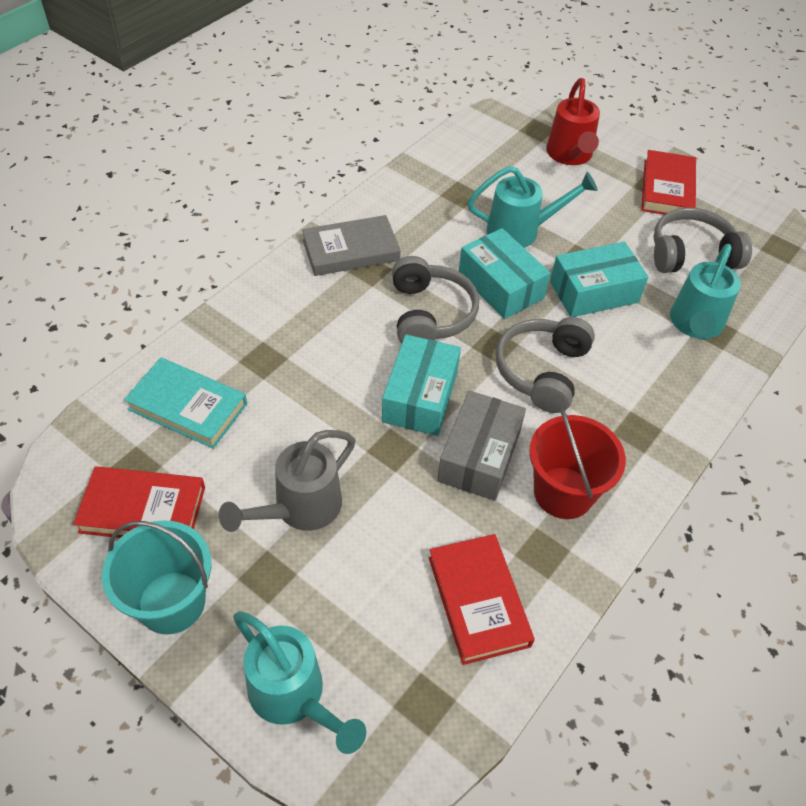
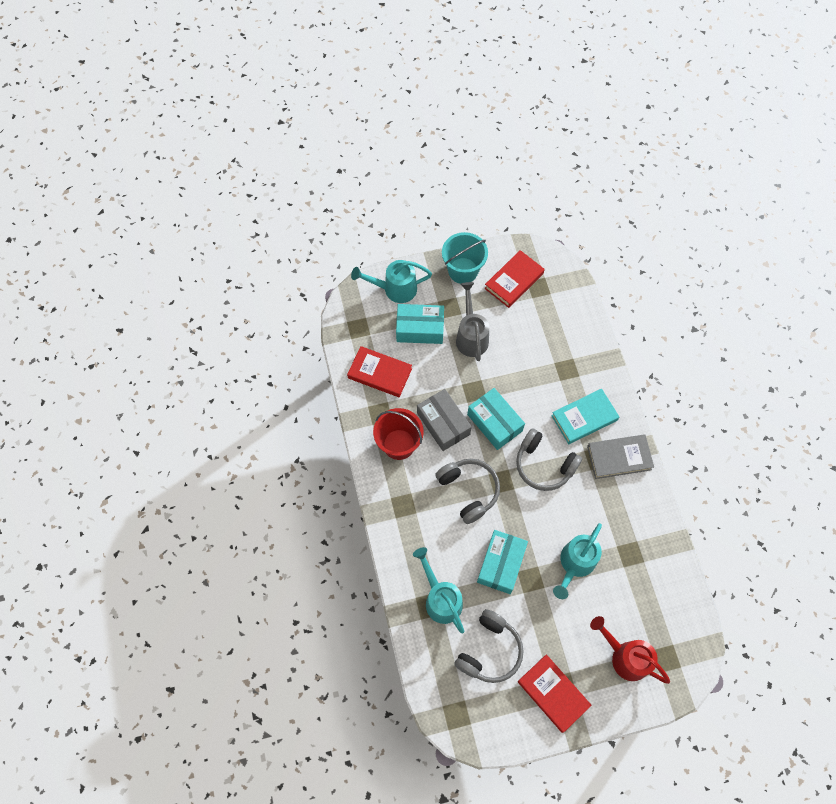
camera: 130 degrees right, 15 degrees up
turquoise book [124,357,247,449] -> turquoise book moved to [551,389,619,444]
grey book [302,215,401,276] -> grey book turned 60 degrees clockwise [587,434,654,479]
turquoise box [459,228,551,319] -> turquoise box moved to [396,304,444,344]

